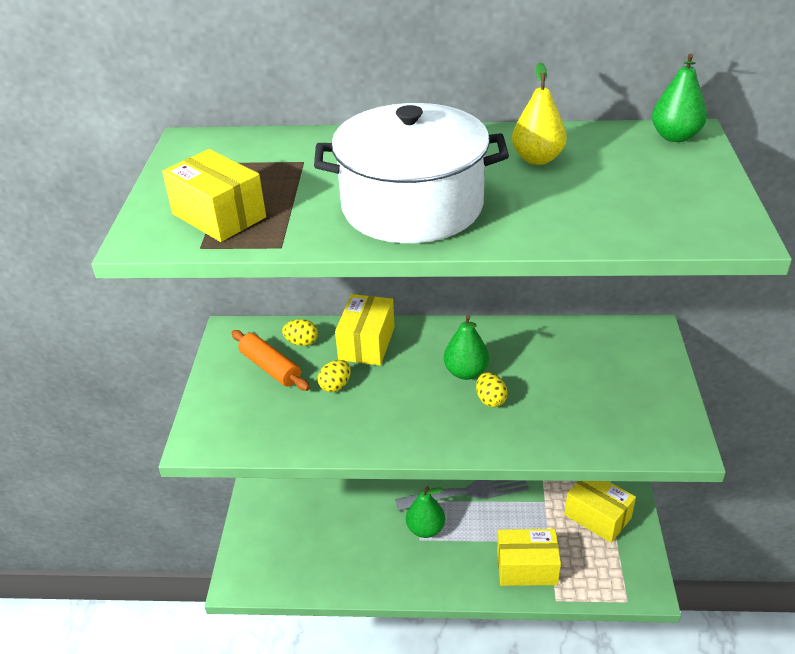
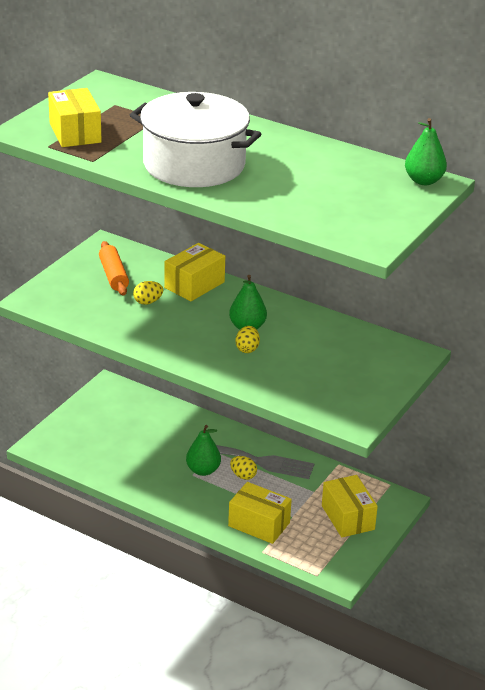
camera: 25 degrees right, 5 degrees down
yellow egg [282,319,318,346] -> yellow egg moved to [230,456,257,480]
yellow pear [512,62,567,165] -> none

